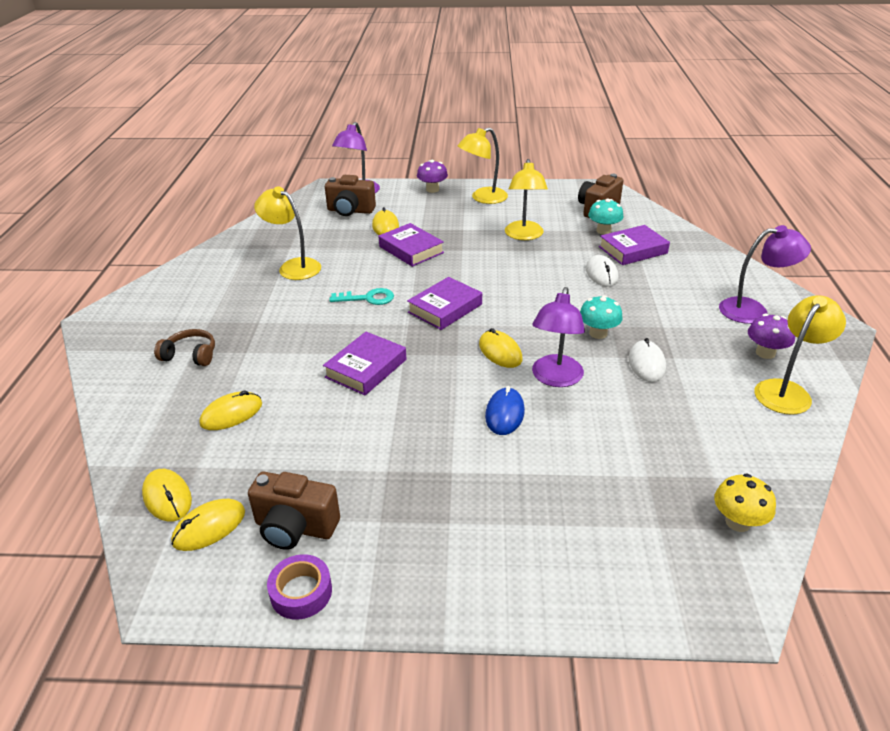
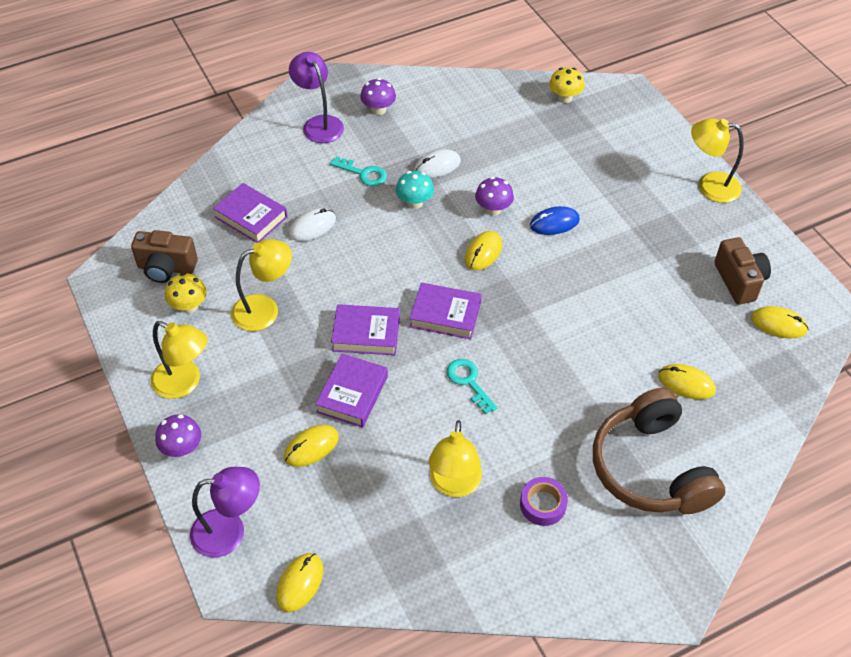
camera: 120 degrees left, 15 degrees up
yellow mouse [142,469,192,522] -> yellow mouse moved to [276,553,323,613]
brown headphones [154,329,215,366] -> brown headphones [593,388,725,514], size x2.21
purple tape [267,554,332,620] -> purple tape moved to [520,477,568,526]
purple book [323,332,406,395] -> purple book moved to [331,304,400,355]
brown camera [325,175,376,216] -> none
purple lamp [532,287,585,387] -> purple mushroom [475,177,514,216]
turquoise mushroom [588,199,623,235] -> none
yellow lamp [754,295,846,415] -> yellow lamp moved to [691,118,744,203]
none -> yellow mushroom [165,273,207,313]
none -> turquoise key [330,156,387,186]

